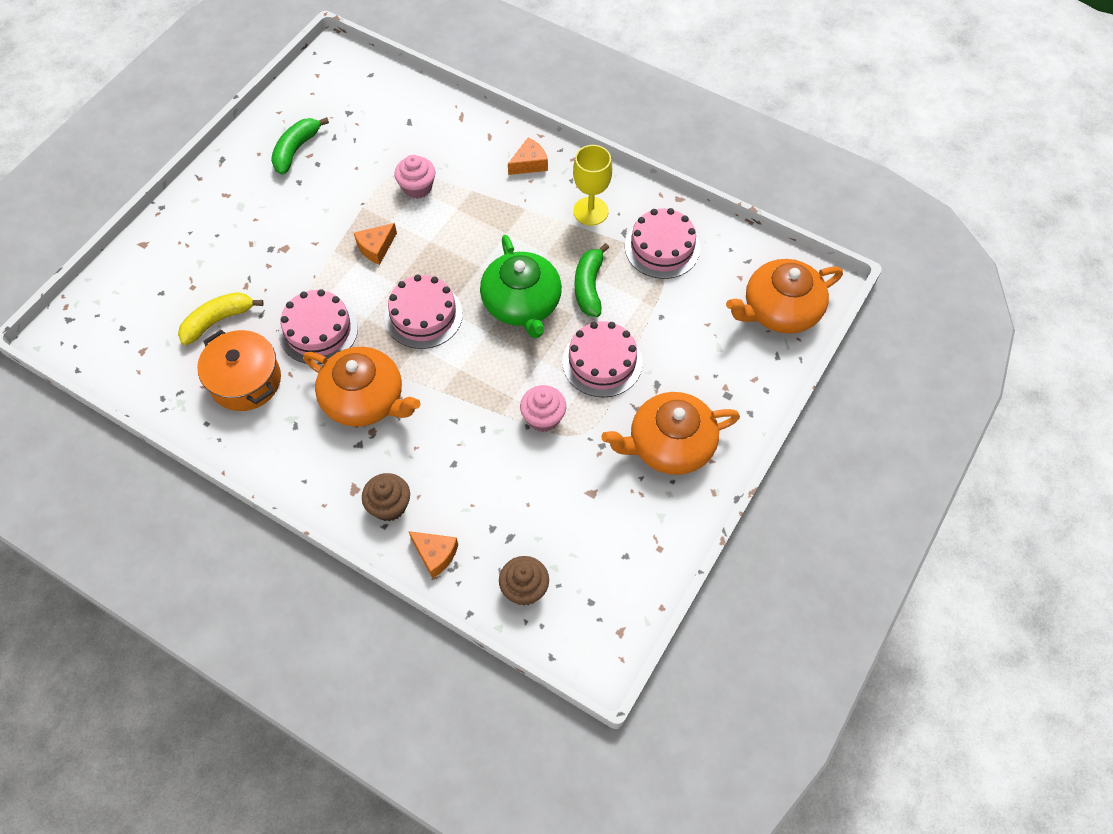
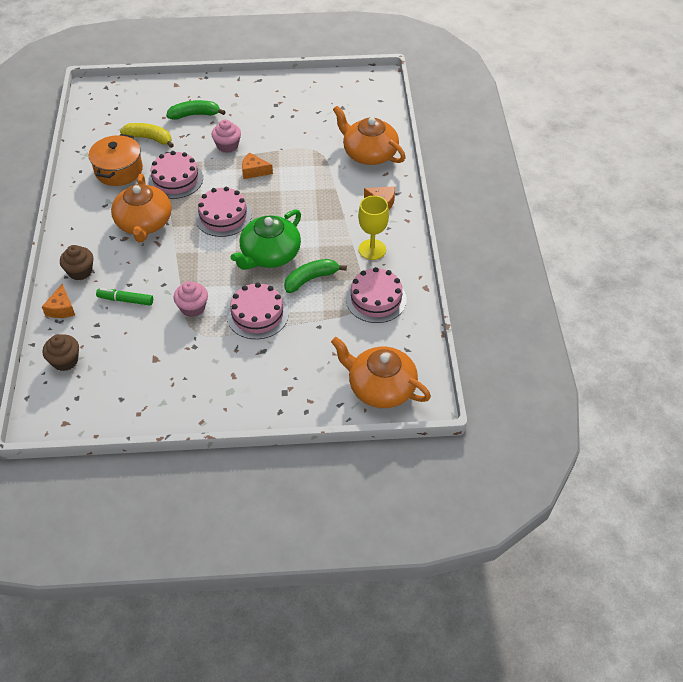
camera: 55 degrees right, 10 degrees down
green banana [271,117,329,175] -> green banana moved to [166,100,226,120]
pink cupcake [394,155,436,199] -> pink cupcake moved to [211,119,241,153]
orange teapot [601,392,740,475] -> orange teapot moved to [333,106,406,165]
none -> green marker [96,288,153,306]

